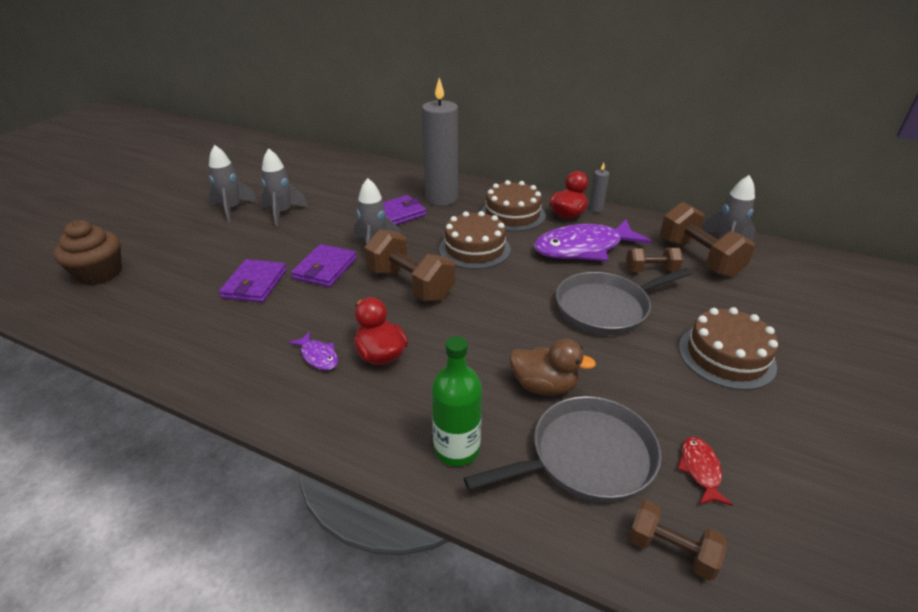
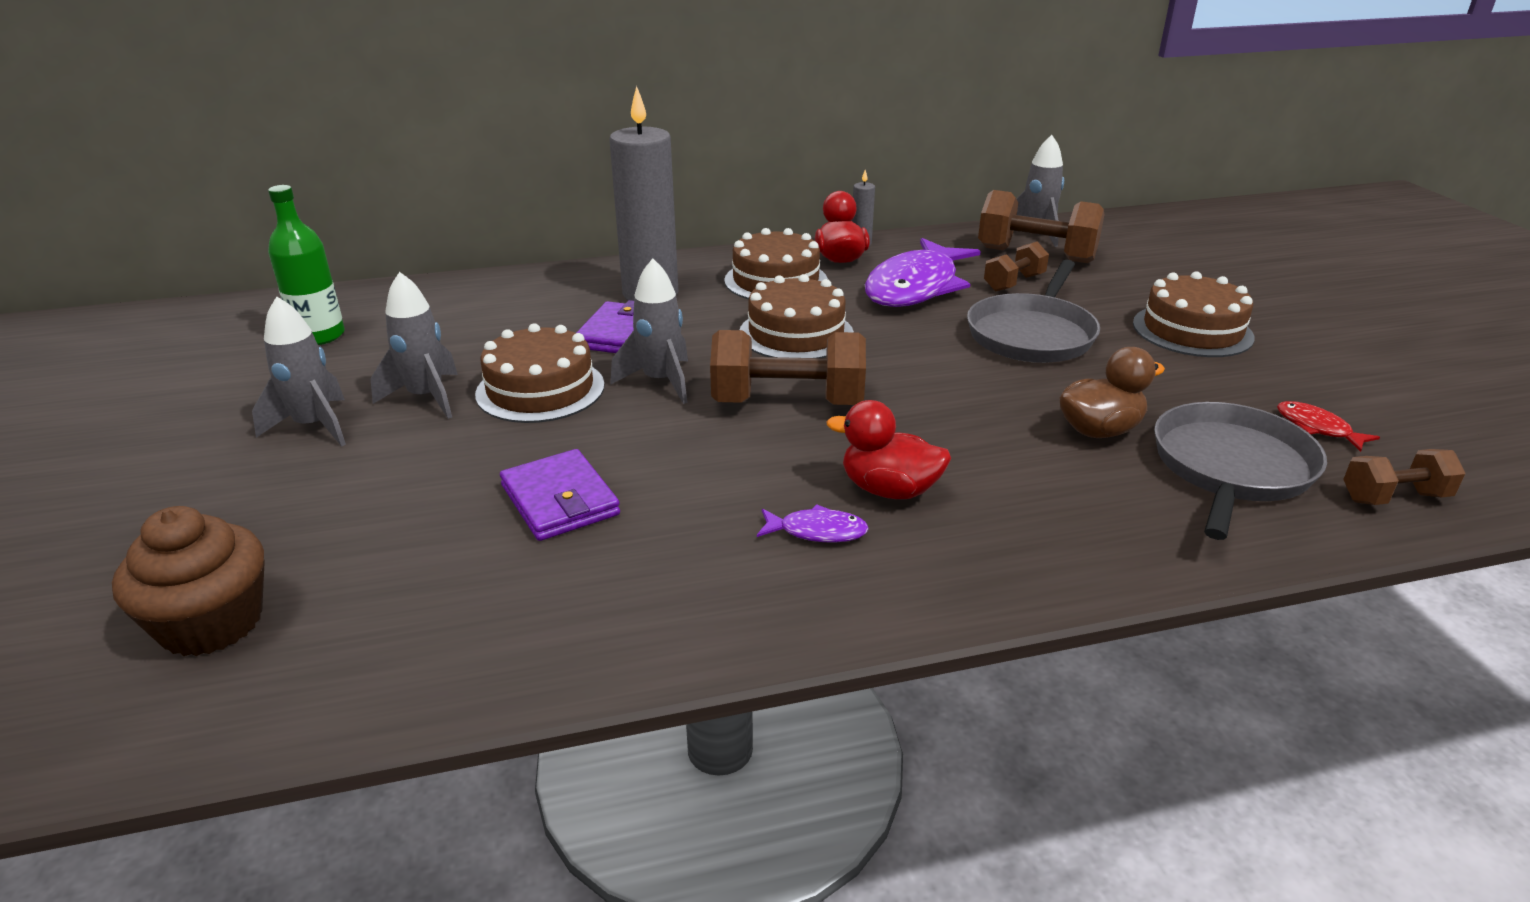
camera: 40 degrees left, 5 degrees down
purple wallet [291,244,357,287] -> none
green bottle [431,336,482,466] -> green bottle moved to [268,185,345,345]
none -> brown cake [475,323,605,423]

